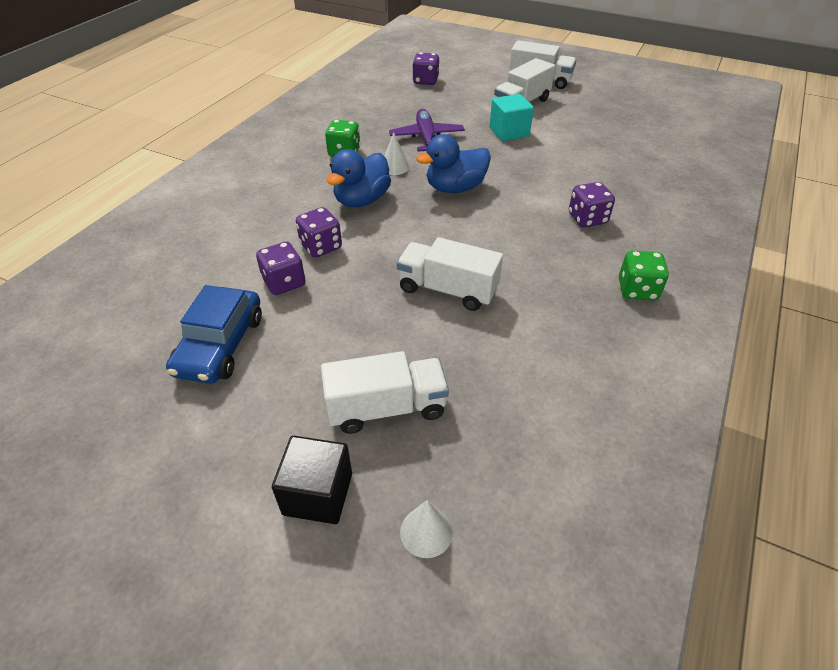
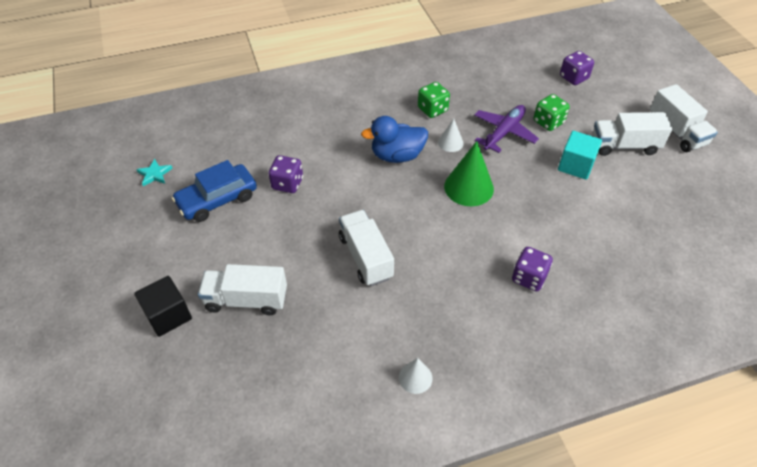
camera: 45 degrees right, 5 degrees up
purple dice [296,207,342,258] -> none
white truck [321,351,449,434] -> white truck turned 150 degrees clockwise [198,264,287,315]
white cone [400,500,453,558] -> white cone moved to [399,358,433,394]
blue duck [416,134,491,193] -> green cone [444,141,494,206]
green dice [619,250,669,301] -> green dice moved to [534,94,570,131]
none -> turquoise star [136,159,173,186]

